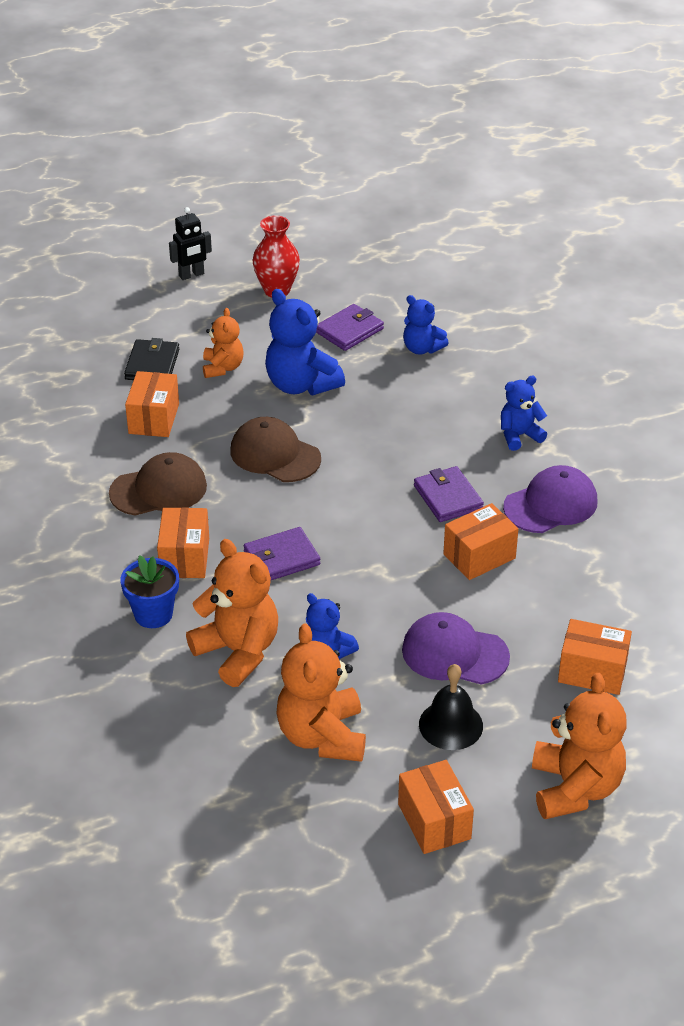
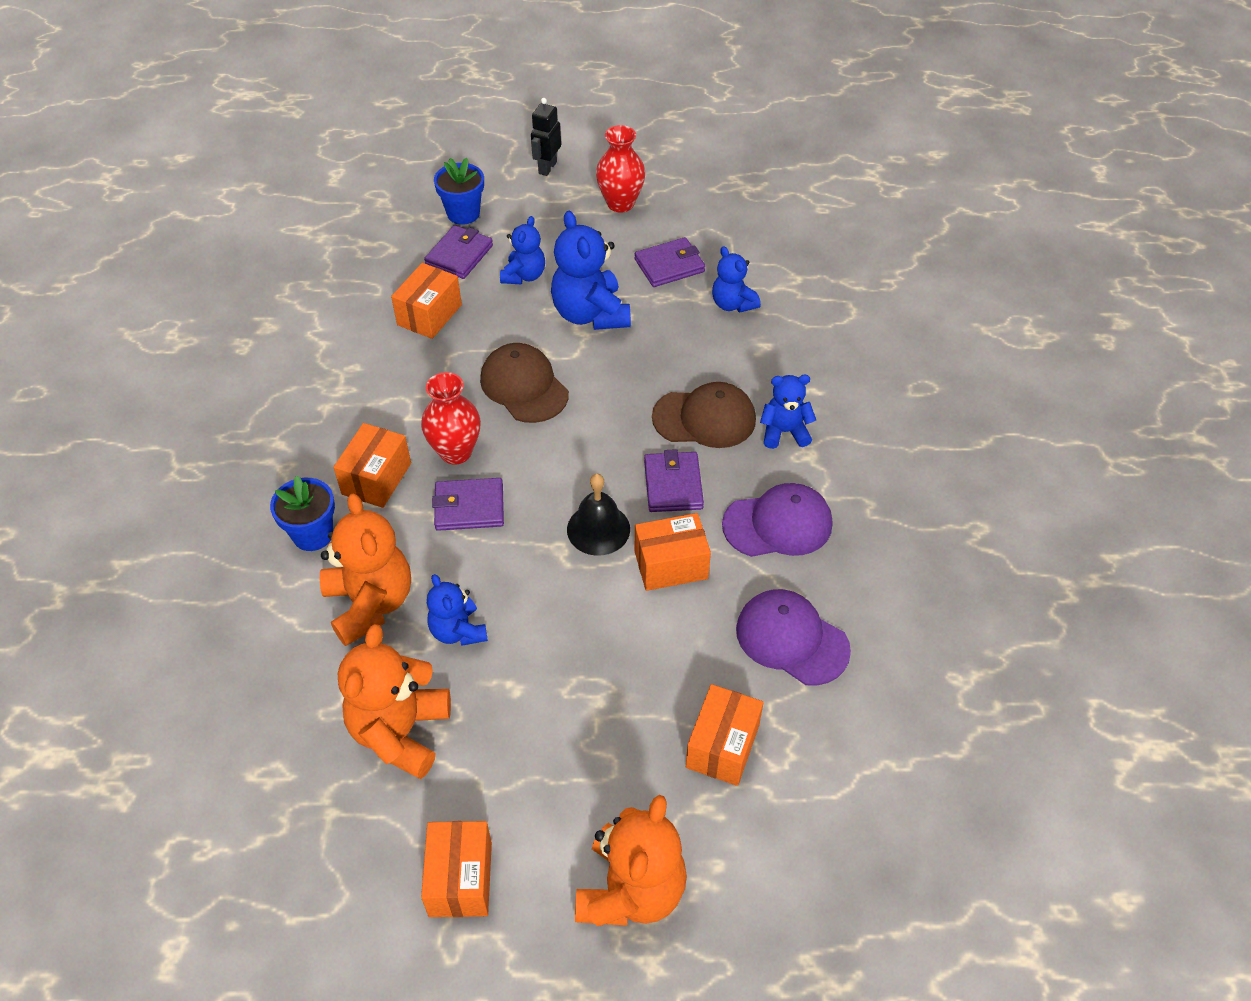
camera: 20 degrees right, 10 degrees up
brown cap [109,452,207,516] -> brown cap moved to [652,382,756,448]
black wallet [124,338,179,380] -> purple wallet [424,225,493,279]
black robot [169,207,212,280] -> black robot turned 120 degrees clockwise [531,98,561,176]
orange teddy bear [203,308,244,378] -> blue teddy bear [500,216,545,284]
purple cap [402,612,510,685] -> purple cap moved to [736,589,851,686]
black bell [419,664,483,750] -> black bell moved to [567,474,630,556]
orange box [558,619,632,695] -> orange box turned 75 degrees clockwise [686,684,764,786]
none -> red vase [421,372,481,465]
none -> blue flower pot [434,158,484,225]

